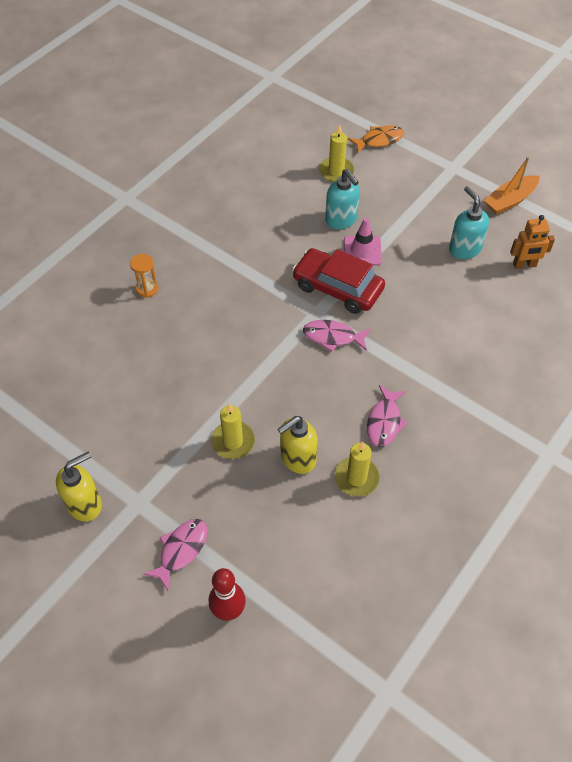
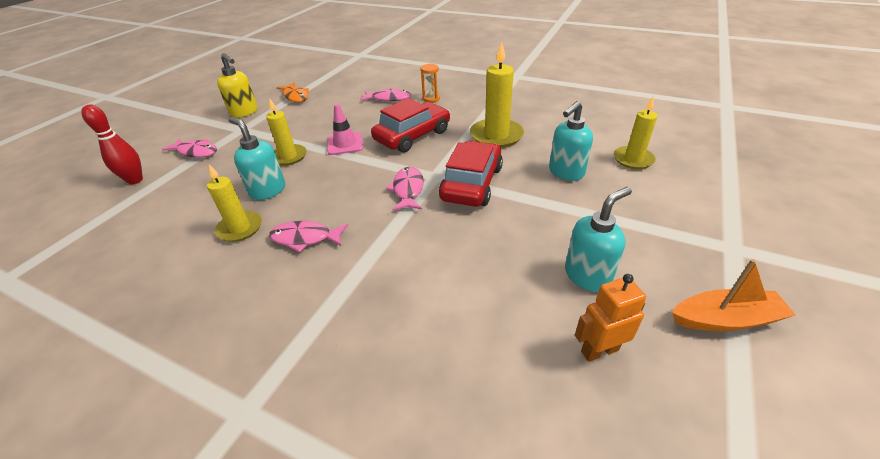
camera: 80 degrees right, 15 degrees down
yellow soap dispenser [278,416,318,474] -> turquoise soap dispenser [228,117,285,200]
pink traffic cone [344,218,382,265] -> pink traffic cone moved to [327,104,363,155]
orange fish [348,125,404,154] -> orange fish moved to [277,82,309,102]
orange boat [484,157,540,215] -> orange boat turned 135 degrees clockwise [672,259,796,331]
orange robot [510,215,555,269] -> orange robot turned 90 degrees clockwise [575,274,646,362]
none -> pink fish [360,88,411,102]
none -> red car [371,98,450,153]
none -> yellow candle [470,42,524,148]

